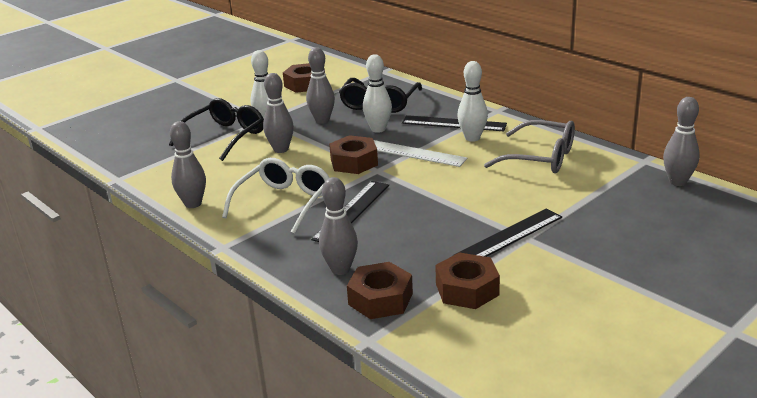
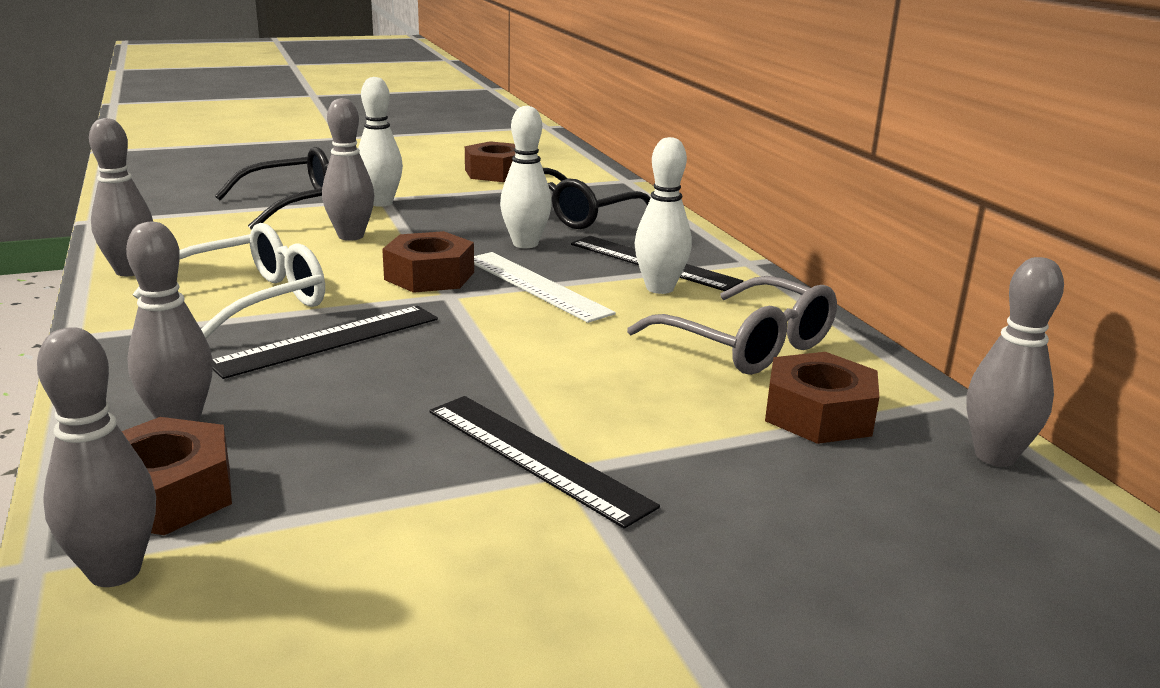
camera: 20 degrees right, 5 degrees down
grey bowling pin [306,47,335,124] -> grey bowling pin moved to [37,327,156,587]
brown nut [435,252,500,309] -> brown nut moved to [765,352,879,444]
black ruler [452,208,562,257] -> black ruler turned 60 degrees clockwise [429,396,660,529]

